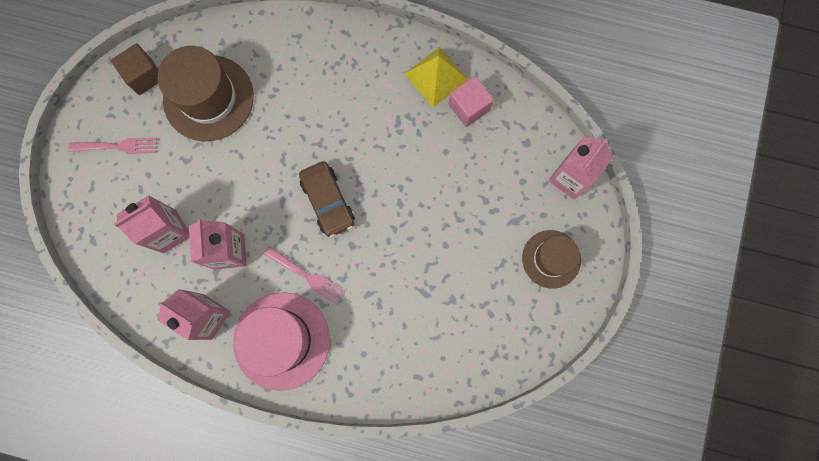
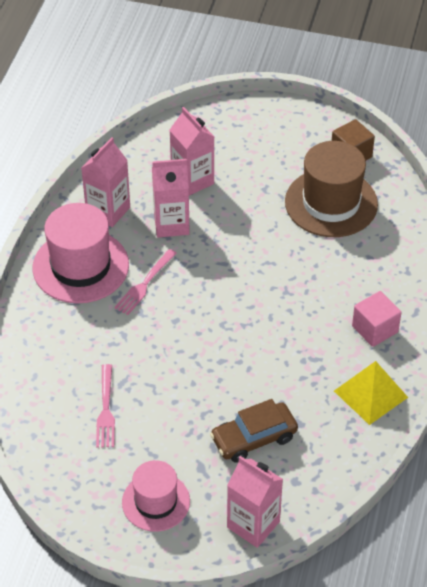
camera: 90 degrees right, 30 degrees down
pink fork [68,138,157,154] -> pink fork moved to [96,364,115,448]
brown car [299,161,355,238] -> brown car moved to [210,399,298,463]
pink cube [449,76,494,127] -> pink cube moved to [352,291,402,347]
brown hat [522,230,581,289] -> pink hat [122,460,190,532]

